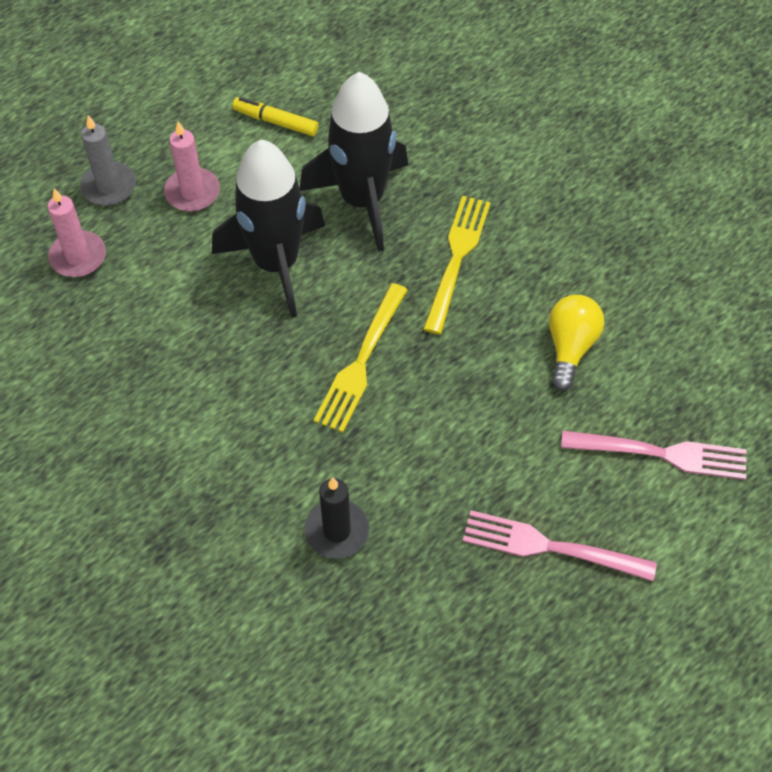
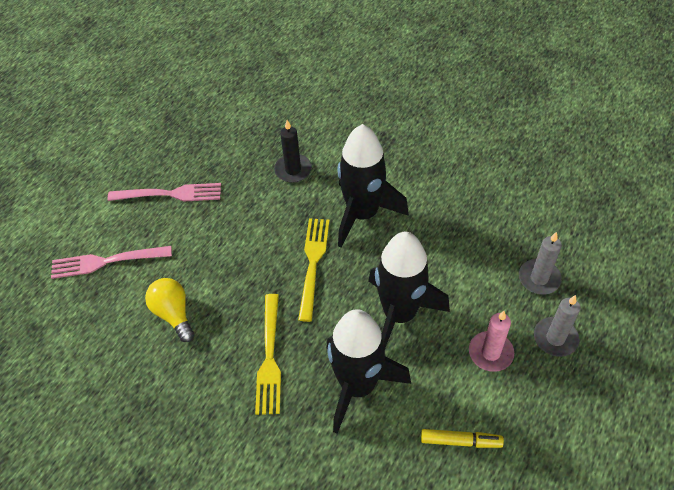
camera: 165 degrees right, 5 degrees down
pink candle [47,188,106,277] -> grey candle [519,232,562,295]
yellow light bulb [549,295,604,390] -> yellow light bulb turned 150 degrees clockwise [145,278,195,342]
none -> black rocket [337,124,409,248]

